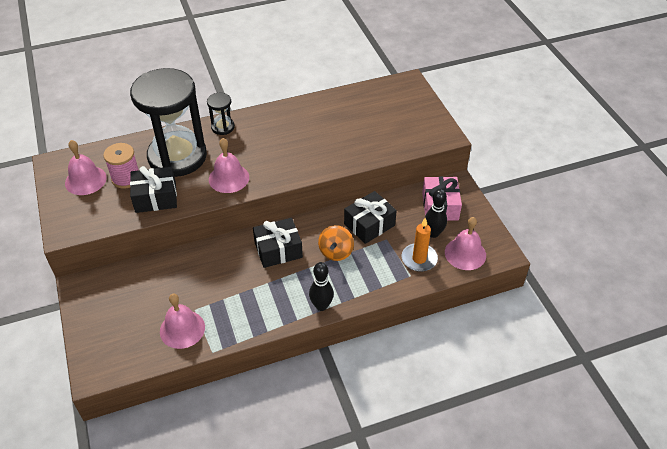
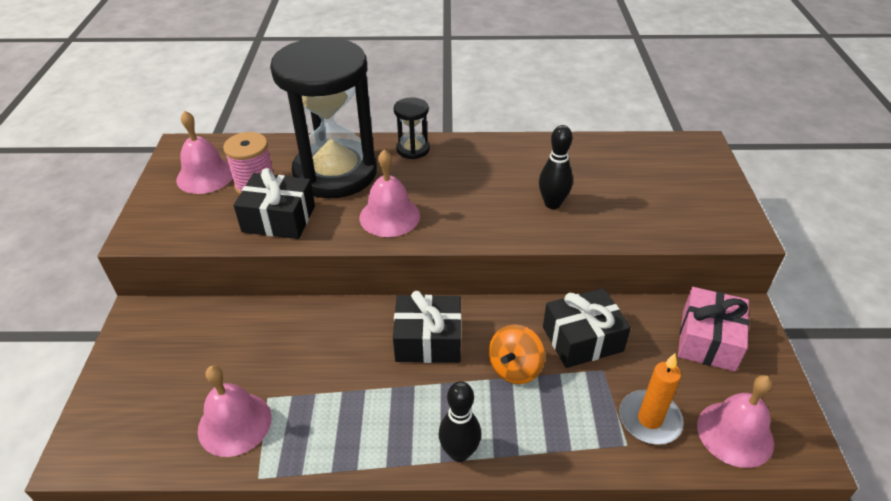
camera: 20 degrees right, 5 degrees down
black bowling pin [425,189,447,238] -> black bowling pin moved to [539,125,573,209]

